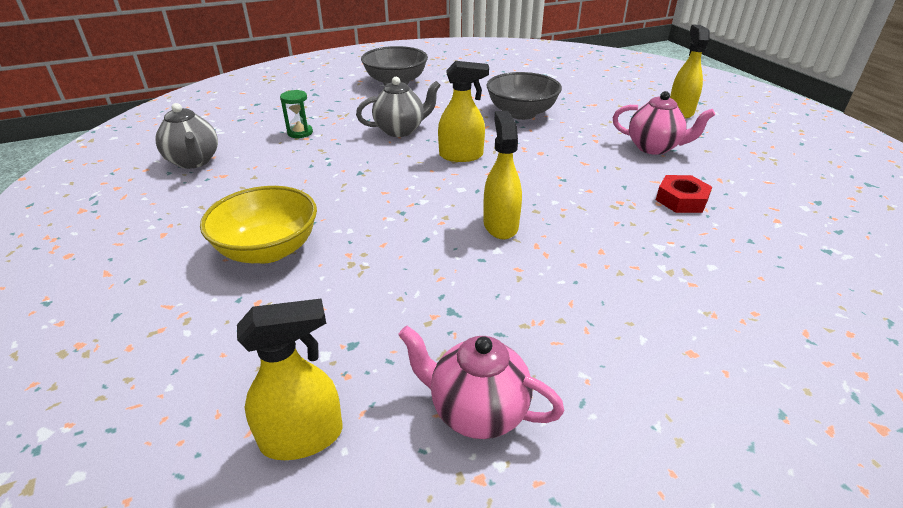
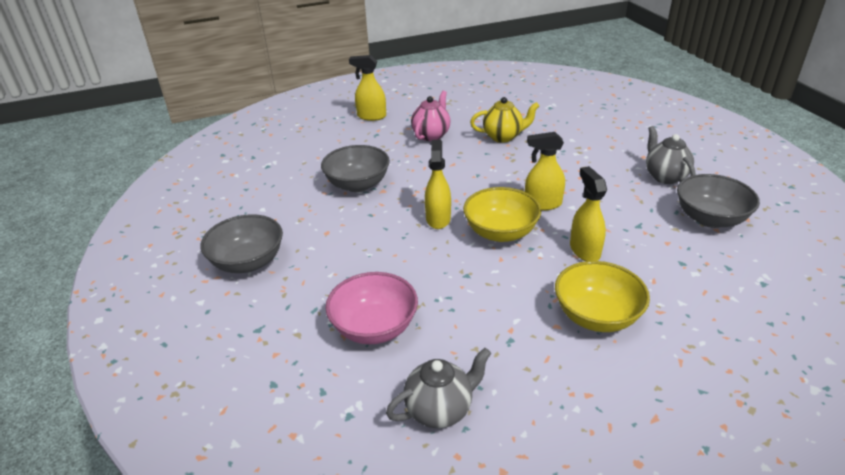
camera: 85 degrees left, 0 degrees up
yellow spray bottle [237,298,342,460] -> yellow spray bottle moved to [570,166,607,261]
green hourglass [280,90,313,138] -> pink bowl [325,272,418,344]
grey teapot [356,77,441,137] -> grey teapot moved to [646,126,696,184]
pink teapot [398,326,564,439] -> grey bowl [677,174,760,228]
red nut [656,175,712,213] -> yellow teapot [470,97,539,143]
none -> yellow bowl [463,187,541,242]

